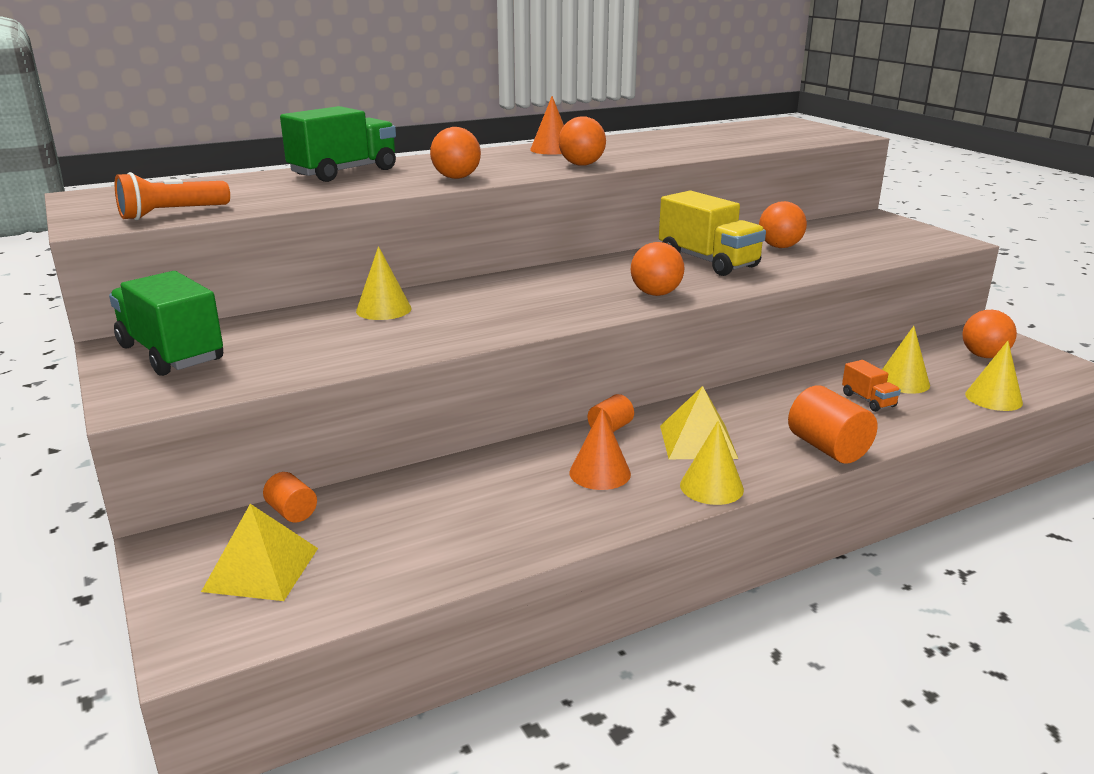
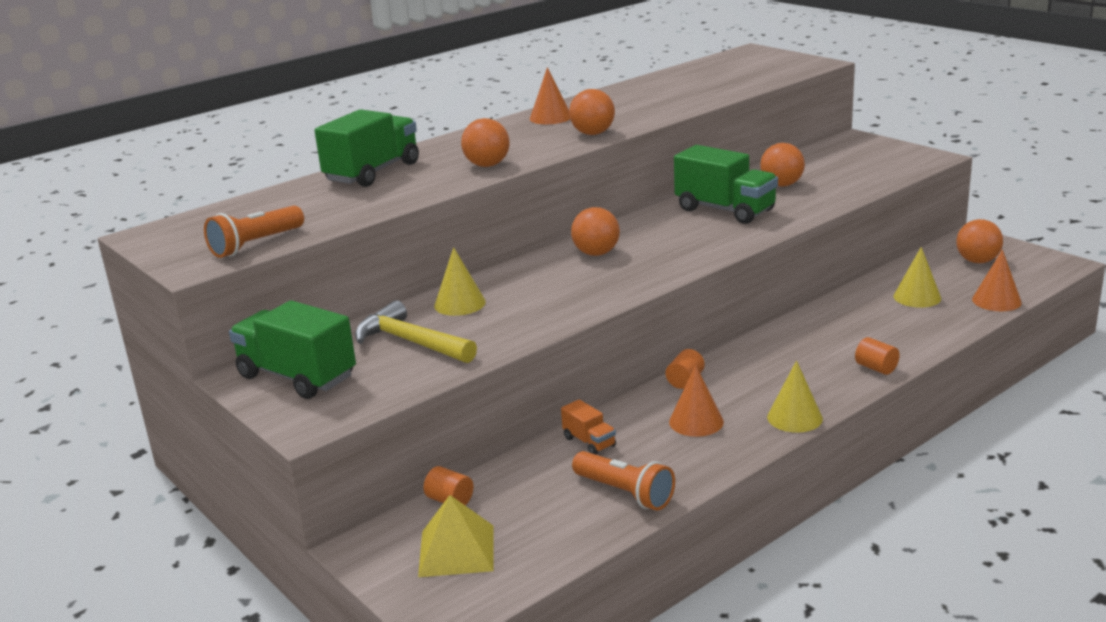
camera: 10 degrees left, 0 degrees up
orange ball [631,242,684,296] -> orange ball moved to [571,207,620,256]
yellow truck [659,190,766,276] -> green truck [674,145,778,224]
yellow pyramid [660,386,738,459] -> none
orange cylinder [788,386,877,464] -> orange cylinder [855,337,900,375], size x0.58
orange truck [842,360,901,412] -> orange truck moved to [561,399,616,455]
yellow cone [965,341,1023,411] -> orange cone [972,250,1022,311]
none -> yellow hammer [355,300,477,363]
none -> orange flashlight [572,451,675,511]

